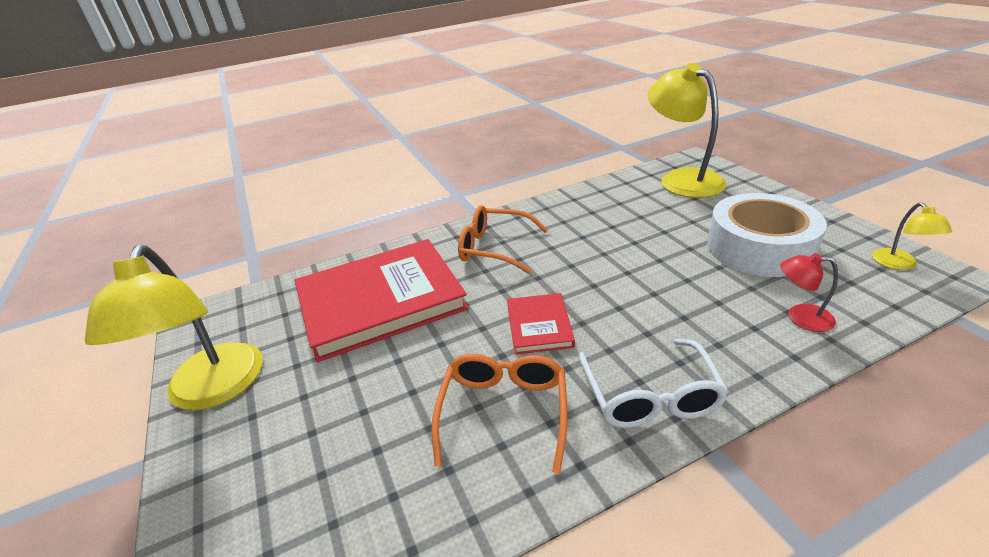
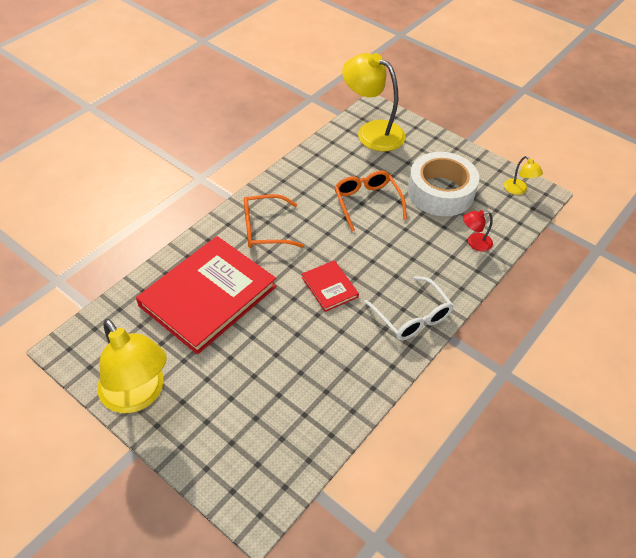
camera: 30 degrees left, 15 degrees up
orange glasses [432,354,567,474] -> orange glasses moved to [334,171,407,231]

